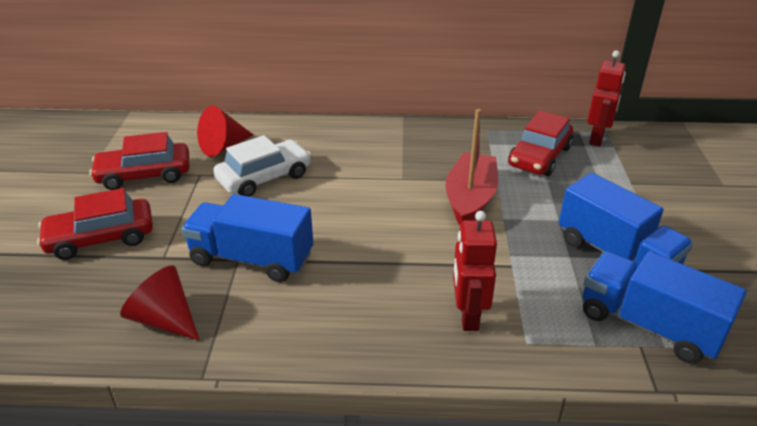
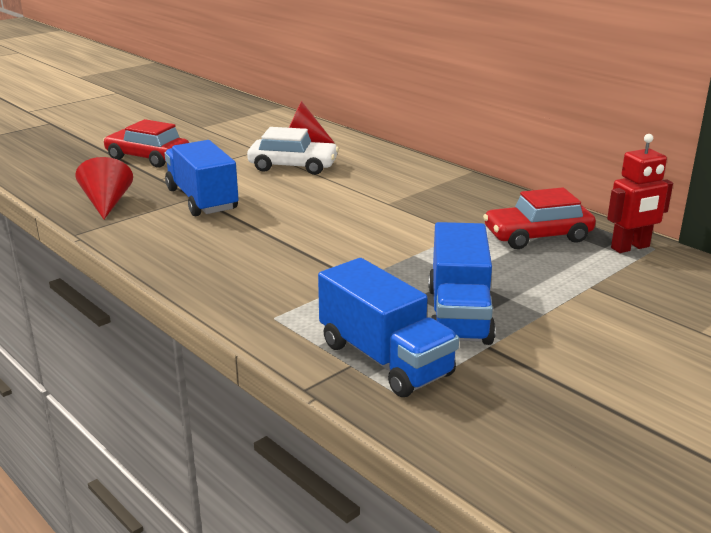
camera: 45 degrees right, 10 degrees down
red car [89,132,189,190] -> none
red boat [445,109,498,225] -> none
red robot [453,211,497,331] -> none
blue truck [583,251,747,364] -> blue truck turned 150 degrees clockwise [318,258,459,397]

